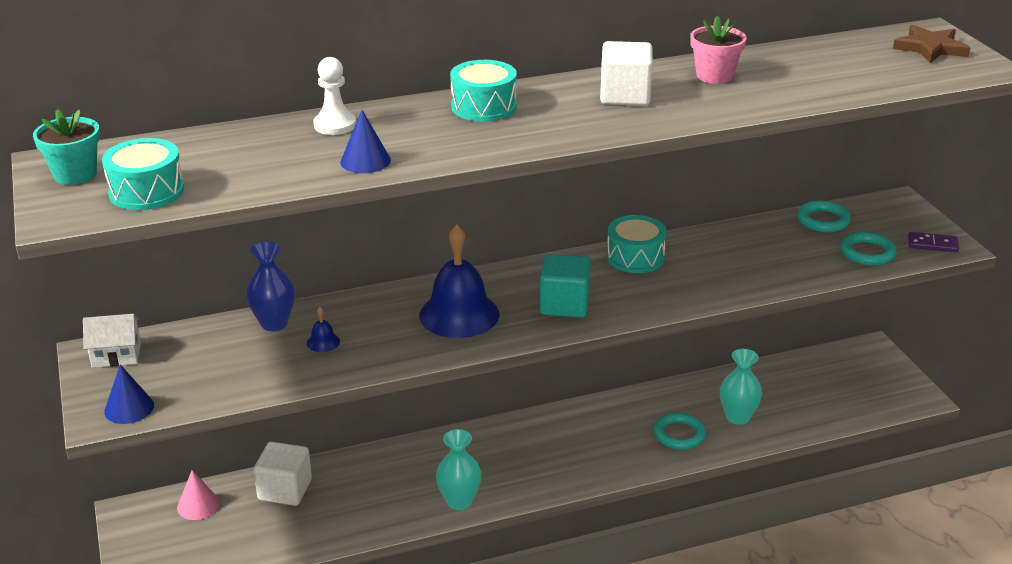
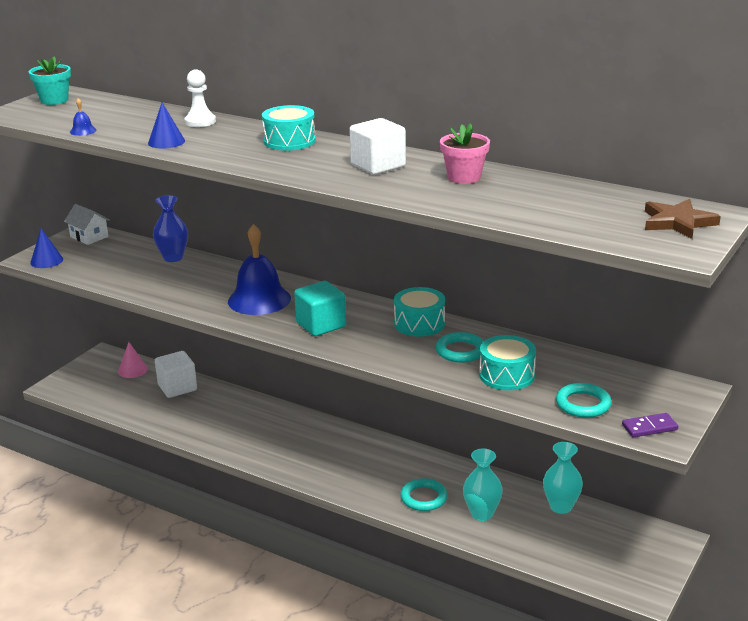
camera: 50 degrees right, 5 degrees down
turquoise drum [102,138,184,210] -> turquoise drum moved to [479,335,536,390]
blue bell [307,307,340,352] -> blue bell moved to [70,98,96,136]
turquoise vase [436,429,481,510] -> turquoise vase moved to [543,442,583,514]
turquoise ring [797,201,851,232] -> turquoise ring moved to [436,332,484,363]
purple domino [908,232,959,253] -> purple domino turned 75 degrees counterclockwise [622,413,678,438]

